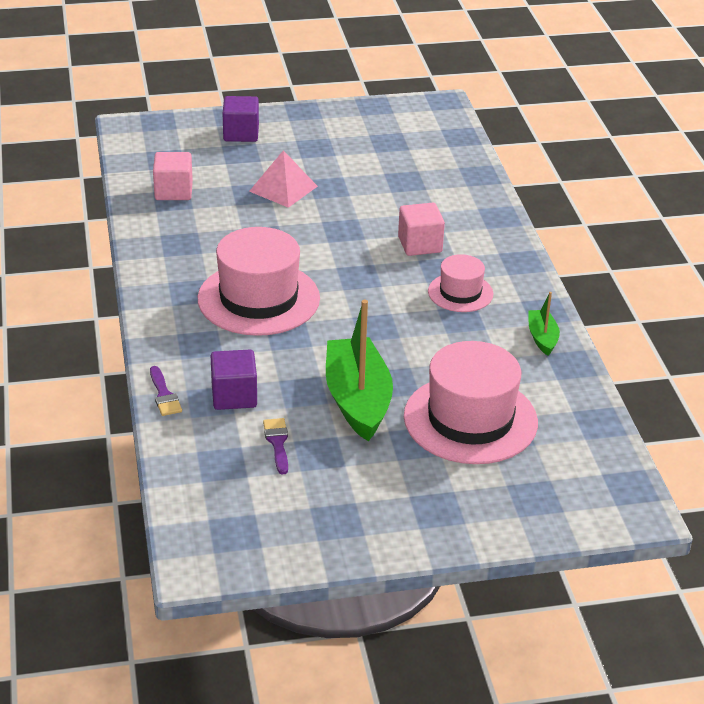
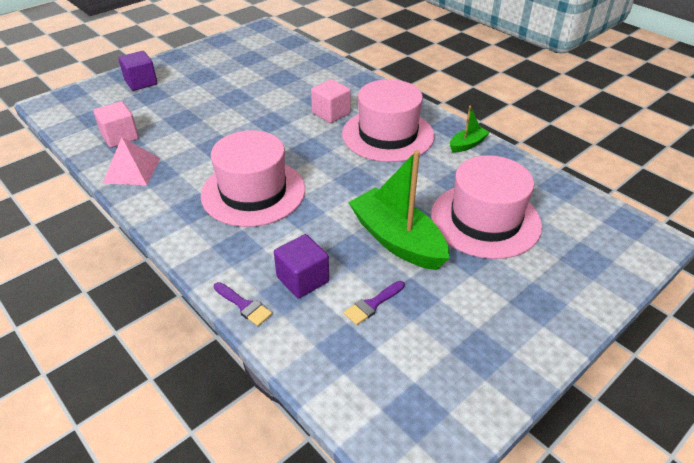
camera: 30 degrees left, 5 degrees up
pink pyramid [249,150,318,208] -> pink pyramid moved to [102,137,160,185]
purple brush [263,418,288,474] -> purple brush turned 90 degrees counterclockwise [344,281,405,325]
pink hat [428,254,493,312] -> pink hat [342,79,435,162], size x1.85
green boat [529,292,560,355] -> green boat turned 90 degrees clockwise [450,106,490,152]

